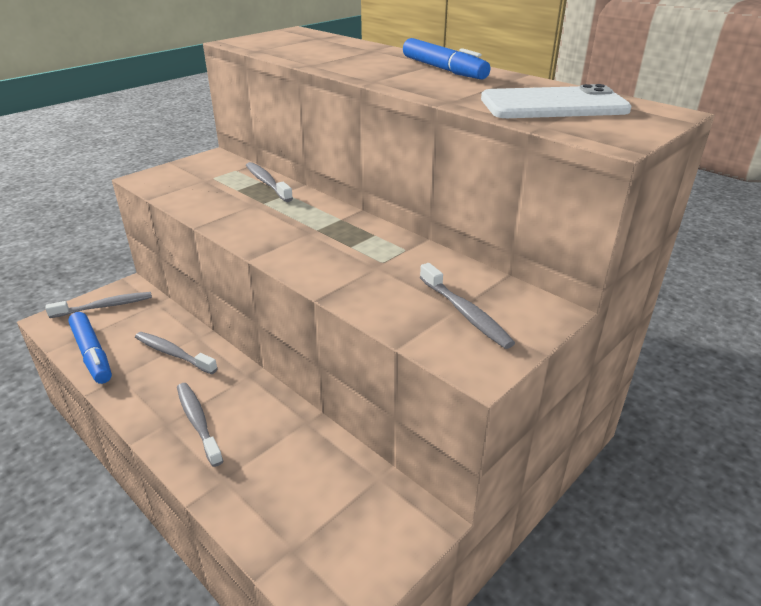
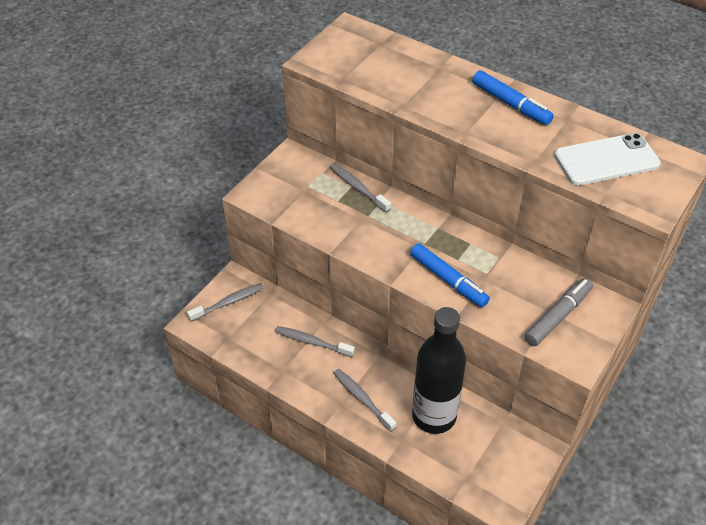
camera: 10 degrees left, 15 degrees up
blue marker [68,312,112,384] -> blue marker moved to [410,243,490,307]
grey toothbrush [420,263,515,349] -> grey marker [525,278,593,346]
none -> black bottle [412,307,466,434]

